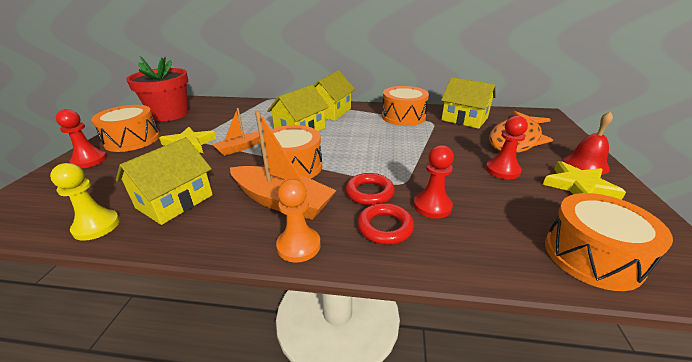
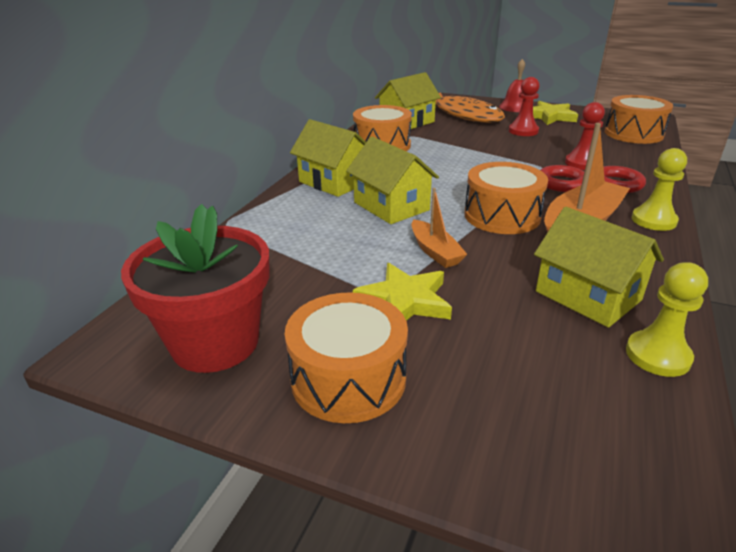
camera: 75 degrees left, 0 degrees up
red pawn [56,109,107,168] -> none
orange pawn [276,179,321,262] -> yellow pawn [632,148,687,231]

